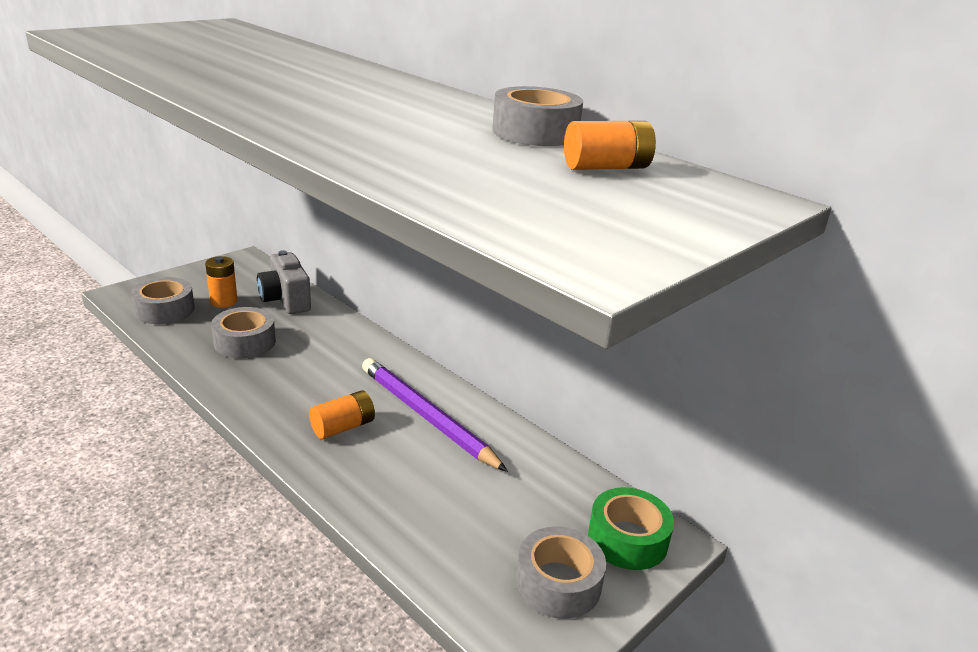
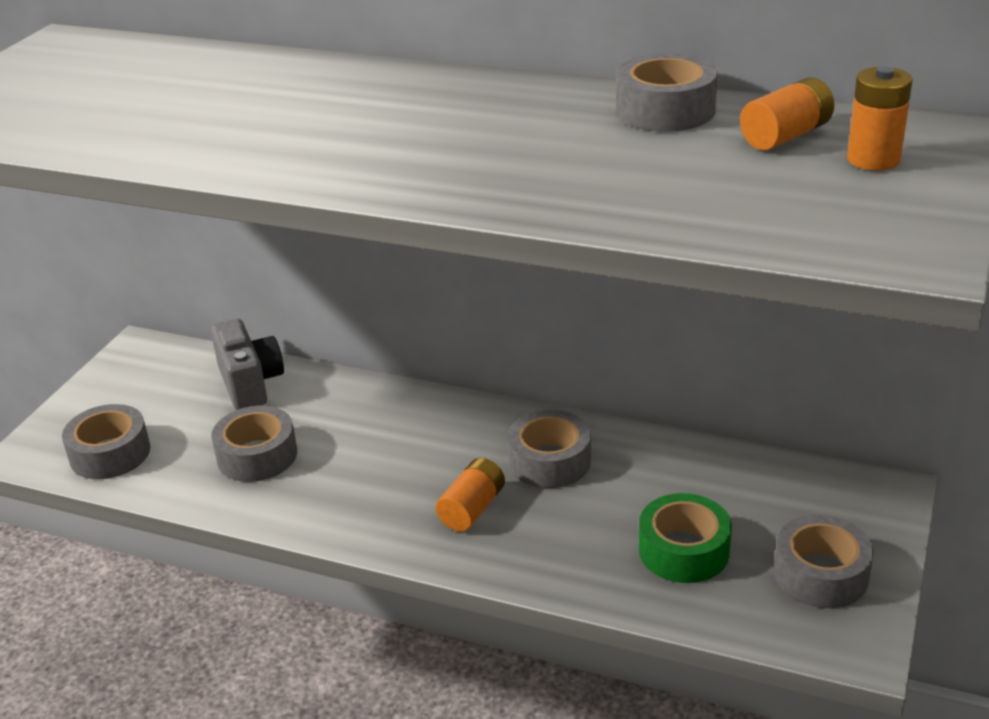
camera: 20 degrees left, 5 degrees up
orange battery [205,256,237,308] -> orange battery moved to [847,66,912,171]
grey camera [257,250,311,314] -> grey camera turned 150 degrees counterclockwise [211,319,284,410]
purple pencil [362,358,508,472] -> grey tape [508,410,591,488]
green tape [588,487,674,570] -> green tape moved to [639,493,732,583]

